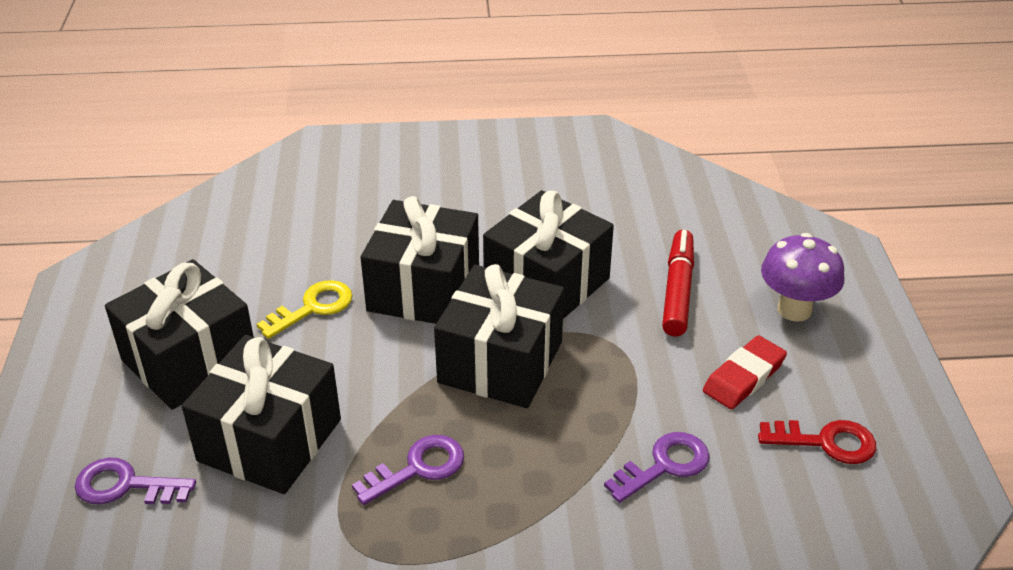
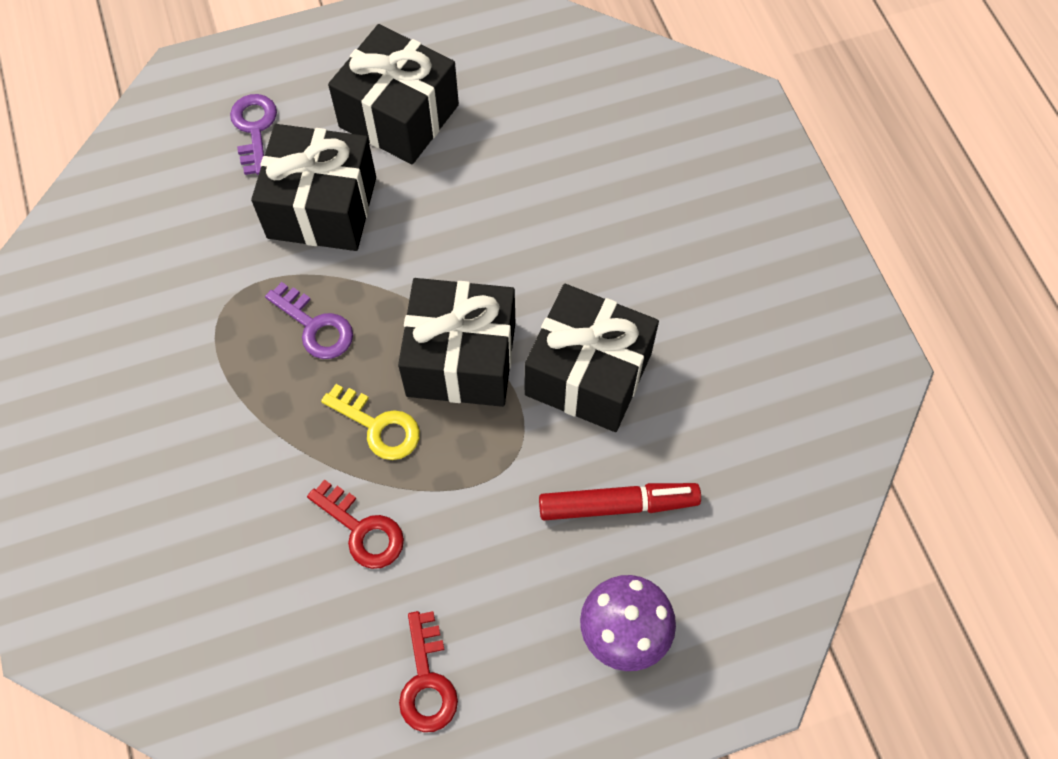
camera: 75 degrees right, 25 degrees up
yellow key [257,280,353,339] -> yellow key moved to [321,384,420,460]
black gift [361,196,479,324] -> none
purple key [604,432,710,503] -> red key [307,479,404,569]
red eraser [703,335,787,409] -> none

